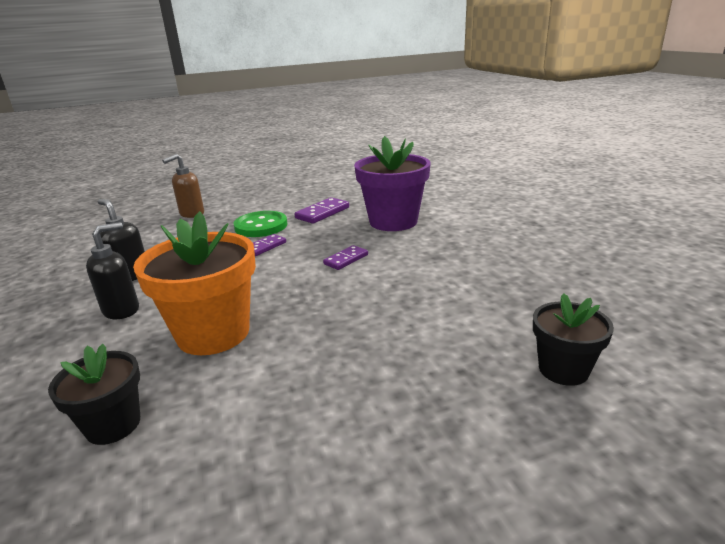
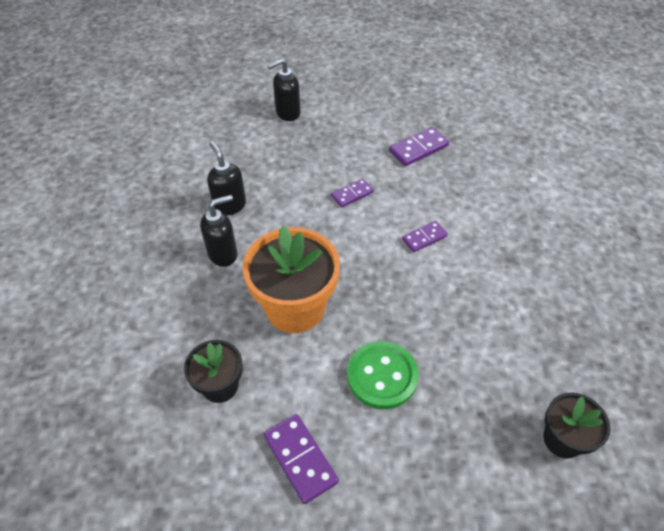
camera: 15 degrees right, 25 degrees up
brown soap dispenser [162,154,204,218] -> black soap dispenser [267,58,301,121]
green button [234,211,287,237] -> green button moved to [347,341,419,409]
purple flower pot [354,136,431,231] -> none
none -> purple domino [264,414,339,504]

